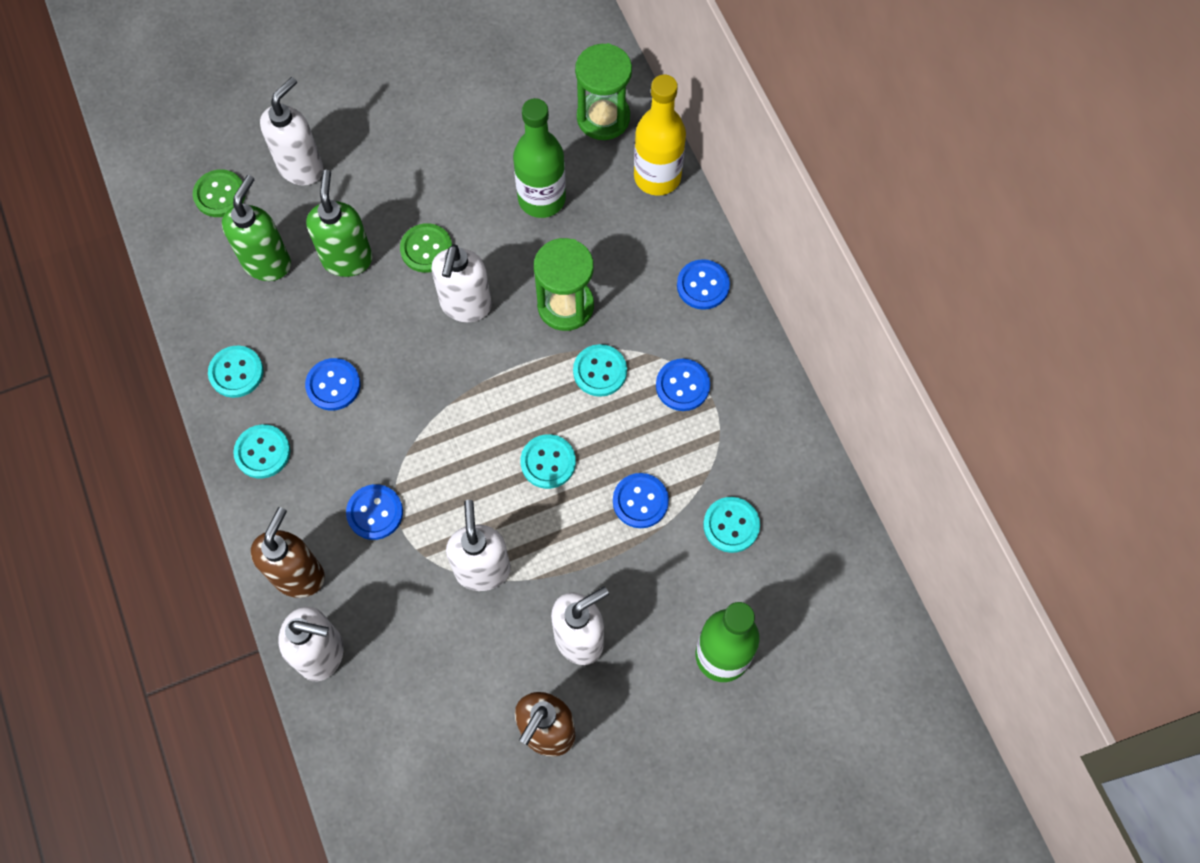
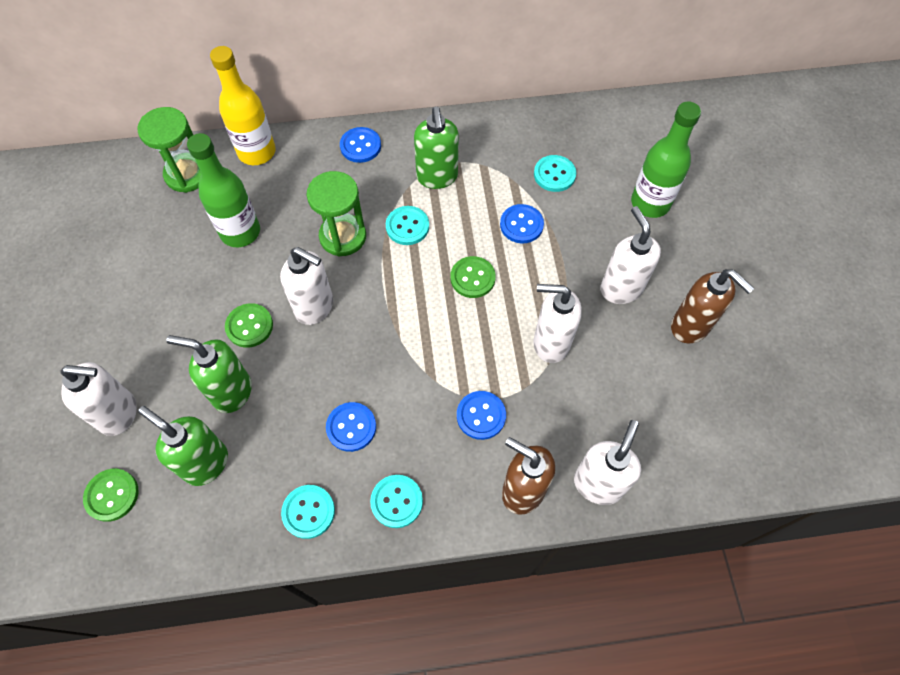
camera: 75 degrees left, 5 degrees down
white soap dispenser [260,77,323,186] -> white soap dispenser turned 135 degrees clockwise [60,362,137,436]
turquoise button [520,434,576,489] -> green button [450,256,496,298]
blue button [656,359,710,411] -> green soap dispenser [414,107,459,189]

